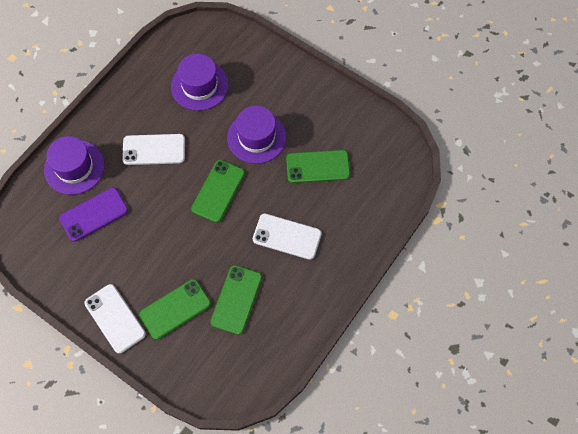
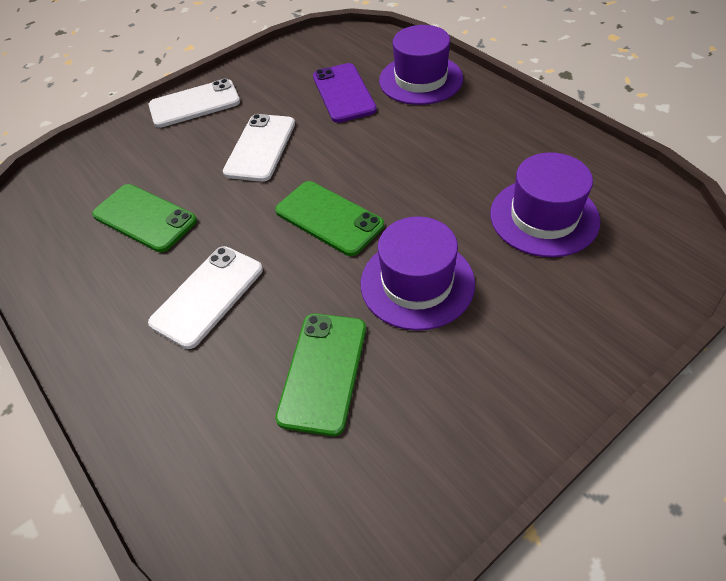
camera: 110 degrees right, 15 degrees down
white phone [122,134,185,165] -> white phone moved to [223,114,295,182]
green phone [139,279,211,340] -> none

